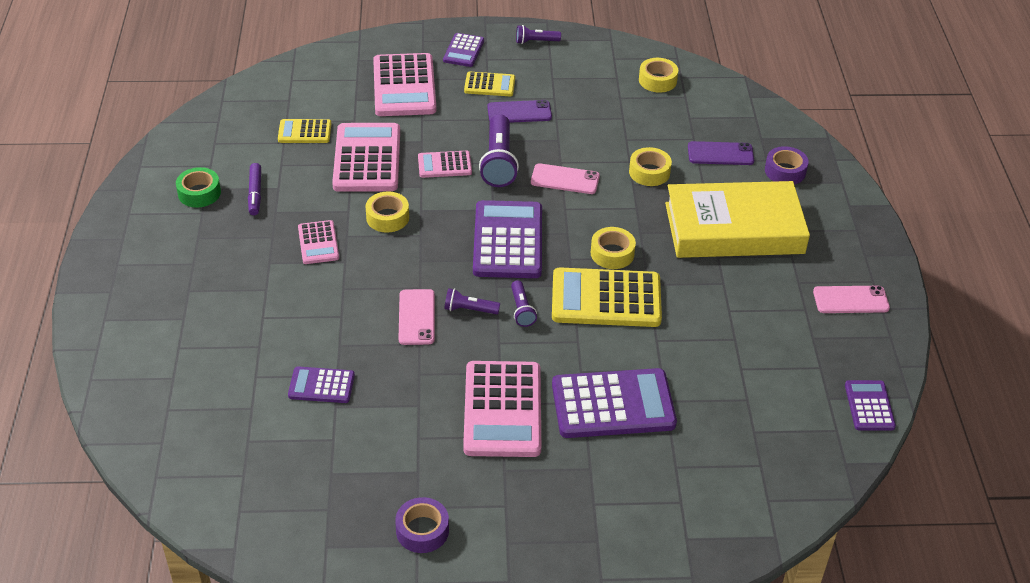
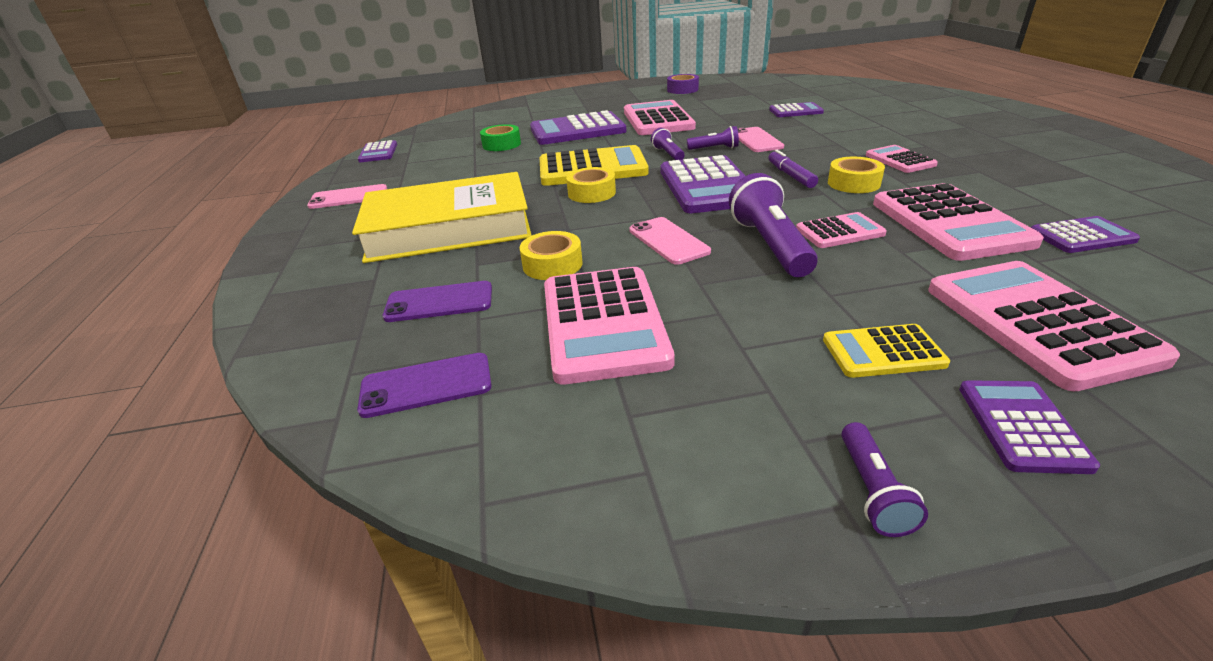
camera: 175 degrees right, 10 degrees down
green tape [176,167,221,208] -> green tape moved to [480,124,521,151]
purple marker [248,163,261,215] -> purple marker moved to [768,150,818,188]
yellow calculator [278,119,331,143] -> purple calculator [1031,216,1140,253]
purple phone [487,100,552,123] -> purple phone moved to [357,353,492,418]
purple flashlight [516,25,561,44] -> purple flashlight turned 105 degrees clockwise [841,422,928,537]
pink phone [531,163,600,194] -> pink phone turned 60 degrees clockwise [629,217,711,265]
yellow tape [639,58,678,93] -> none
purple tape [765,146,809,184] -> none
none -> pink calculator [544,267,674,385]

